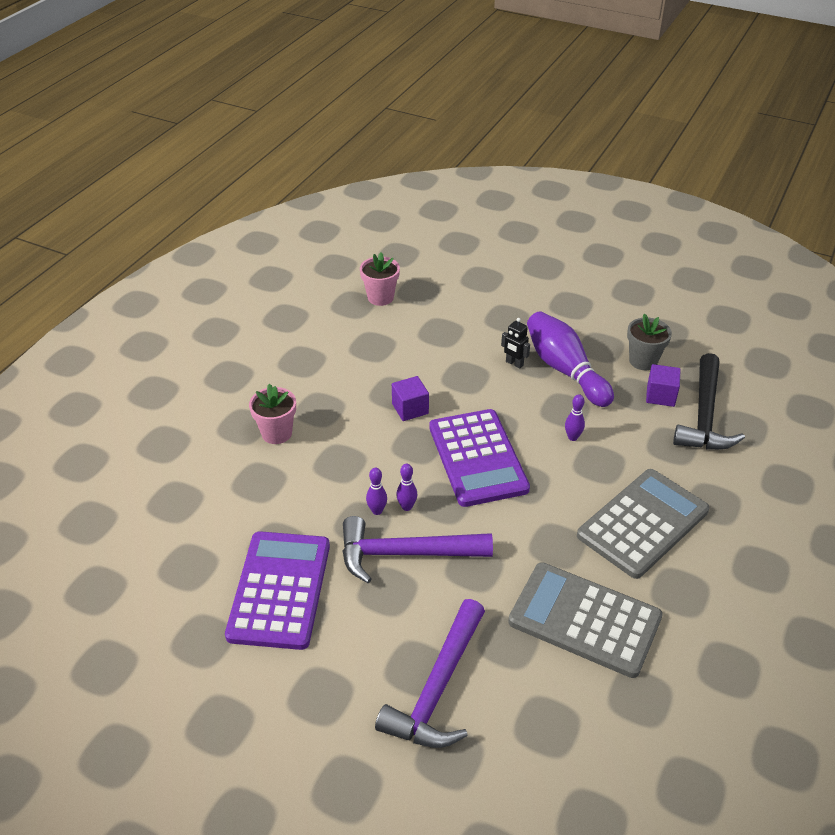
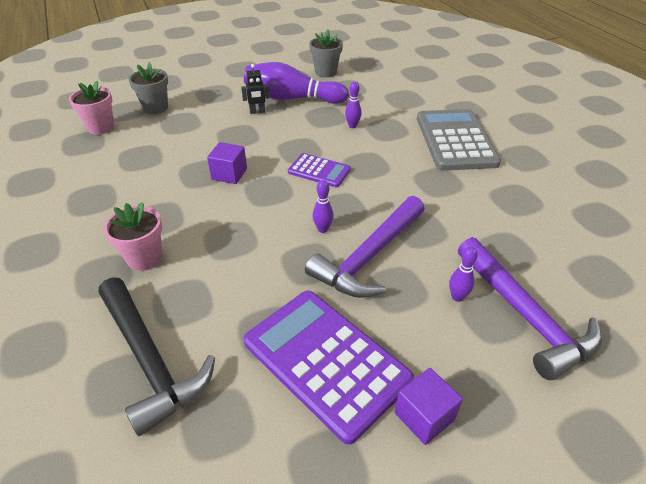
camera: 50 degrees left, 0 degrees up
purple bowling pin [366,468,387,515] -> purple bowling pin moved to [449,247,478,302]
purple calculator [429,409,530,507] -> purple calculator [288,153,351,187], size x0.53
grey calculator [508,562,663,678] -> none
purple cube [646,364,681,407] -> purple cube moved to [395,368,463,445]
black hammer [673,353,745,450] -> black hammer moved to [99,277,215,436]
none -> grey flower pot [129,62,168,114]

